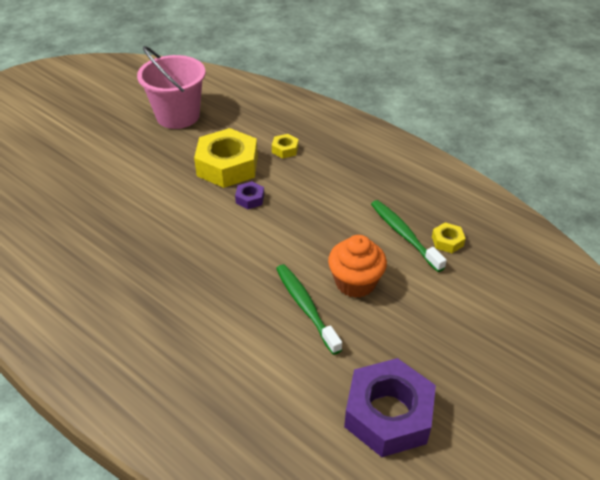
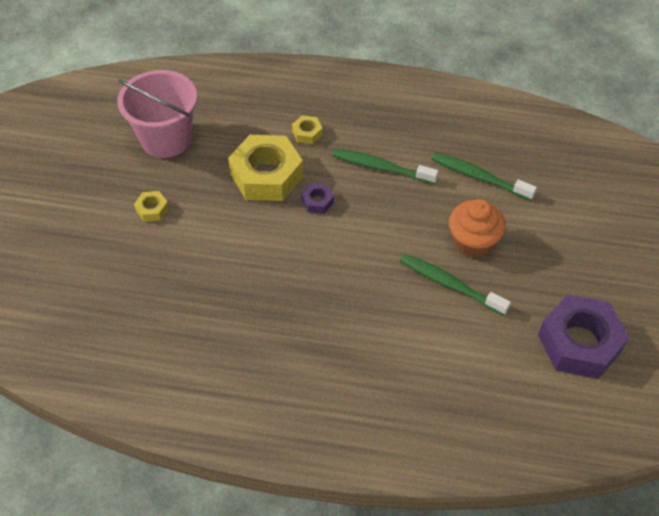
camera: 30 degrees left, 10 degrees up
yellow nut [432,222,466,253] -> yellow nut moved to [134,191,169,222]
none -> green toothbrush [332,149,439,184]

